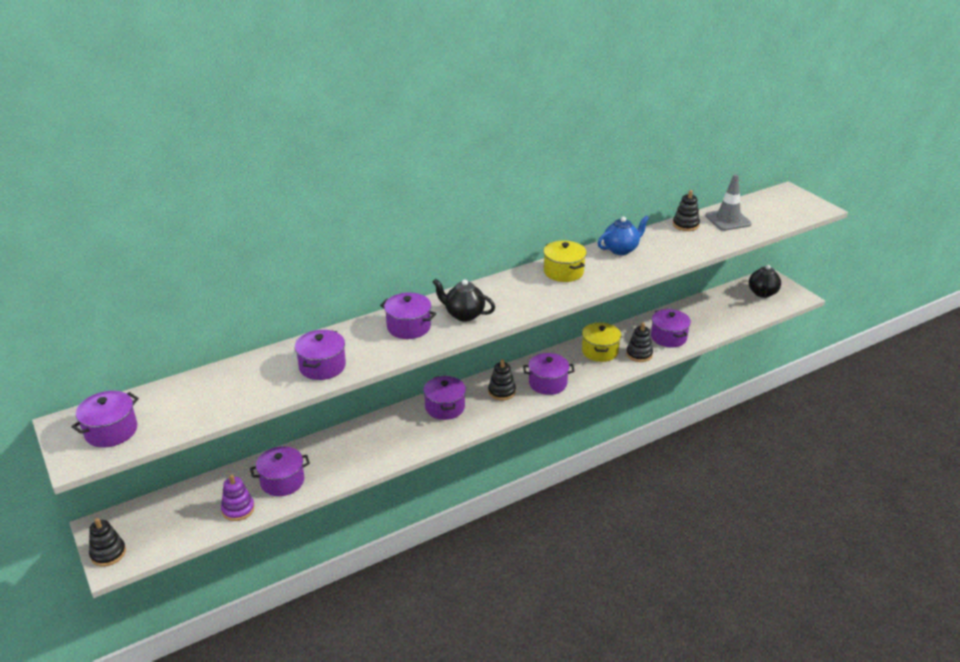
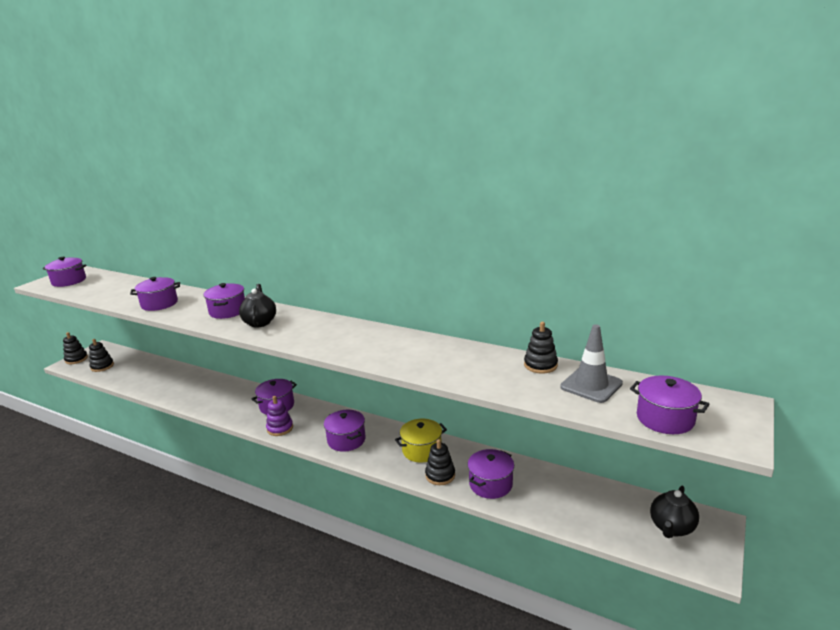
camera: 60 degrees right, 10 degrees down
purple stacking toy [221,474,255,521] -> purple stacking toy moved to [266,396,293,436]
purple pot [250,446,310,496] -> purple pot moved to [630,376,710,434]
black stacking toy [488,359,516,400] -> black stacking toy moved to [89,339,114,372]
yellow pot [543,241,587,282] -> none
blue teapot [598,216,649,255] -> none
black teapot [749,265,781,298] -> black teapot turned 45 degrees counterclockwise [650,486,699,538]

